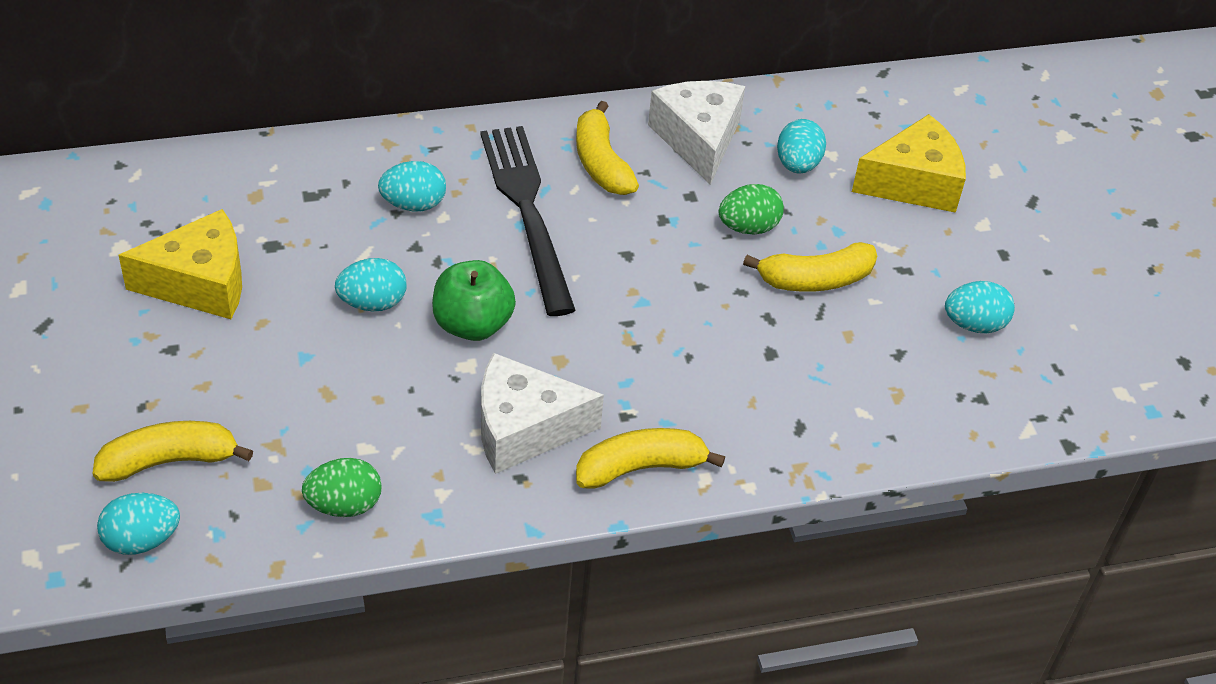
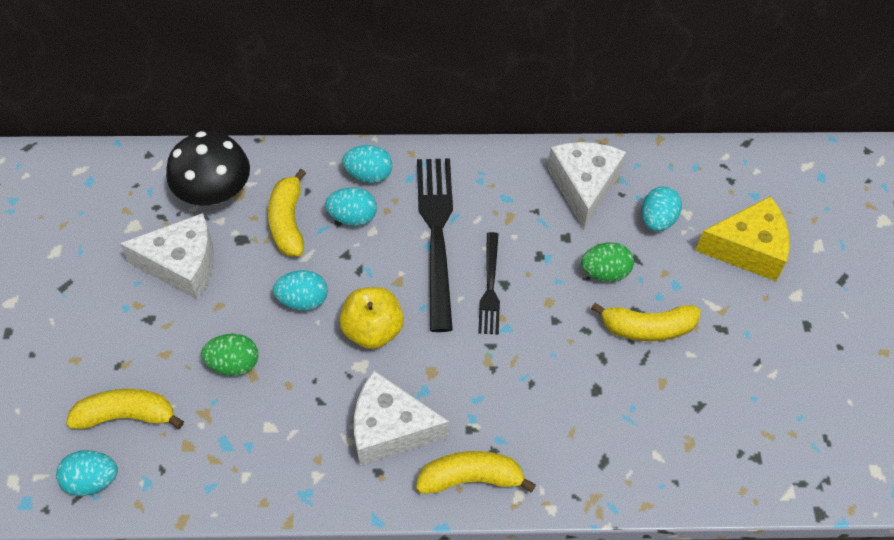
camera: 15 degrees right, 10 degrees up
yellow cheese [119,209,242,319] -> white cheese [120,213,214,300]
green egg [302,458,381,517] -> green egg moved to [201,334,258,376]
green apple [432,260,516,341] -> yellow apple [339,287,404,349]
yellow banana [576,101,639,195] -> yellow banana moved to [268,169,306,256]
turquoise egg [945,281,1015,334] -> turquoise egg moved to [342,145,392,183]
none -> black mushroom [166,131,250,205]
none -> black fork [478,232,500,335]

